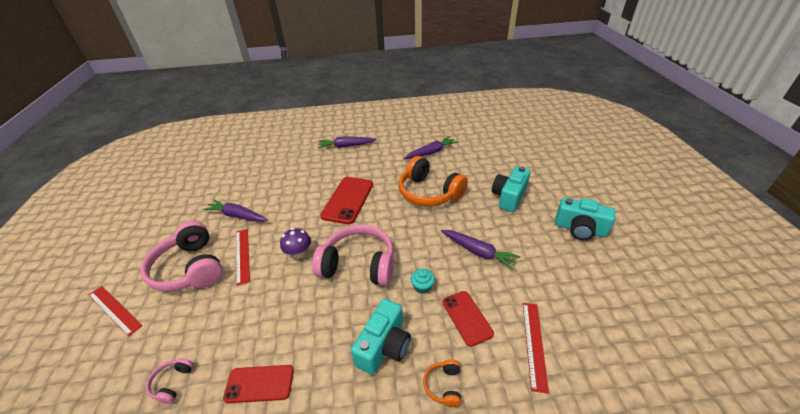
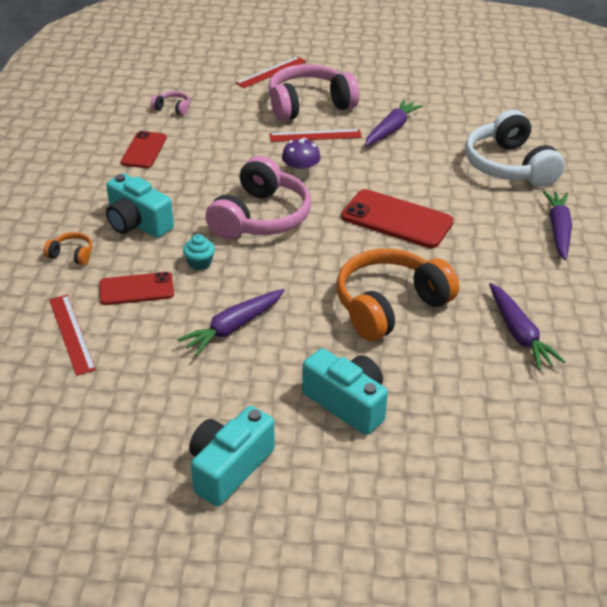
camera: 100 degrees right, 0 degrees up
red ruler [523,303,549,394] -> red ruler turned 45 degrees clockwise [49,295,96,376]
none -> white headphones [465,110,565,187]

